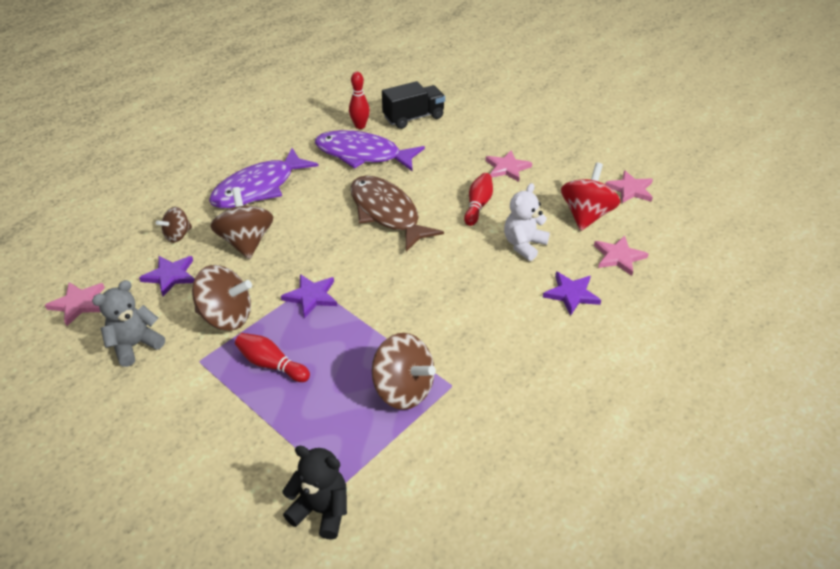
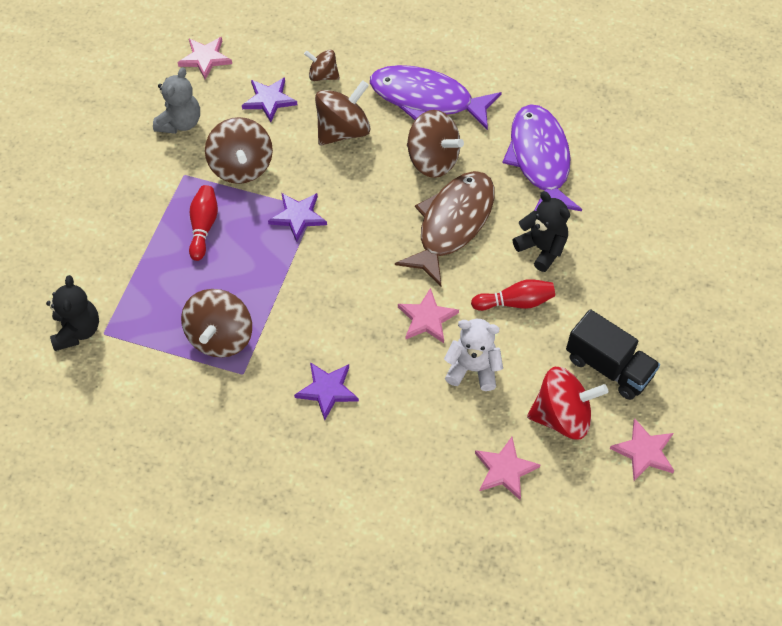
camera: 65 degrees right, 15 degrees up
grey teddy bear [92,280,165,367] -> grey teddy bear turned 90 degrees clockwise [153,67,200,134]
red bowling pin [349,72,370,129] -> none
black truck [382,81,445,129] -> black truck moved to [566,309,660,400]
pink star [486,150,532,182] -> pink star moved to [398,288,459,343]
purple star [543,272,601,316] -> purple star moved to [294,362,359,420]
none -> brown spinning top [407,110,464,178]
none -> black teddy bear [513,191,570,272]

